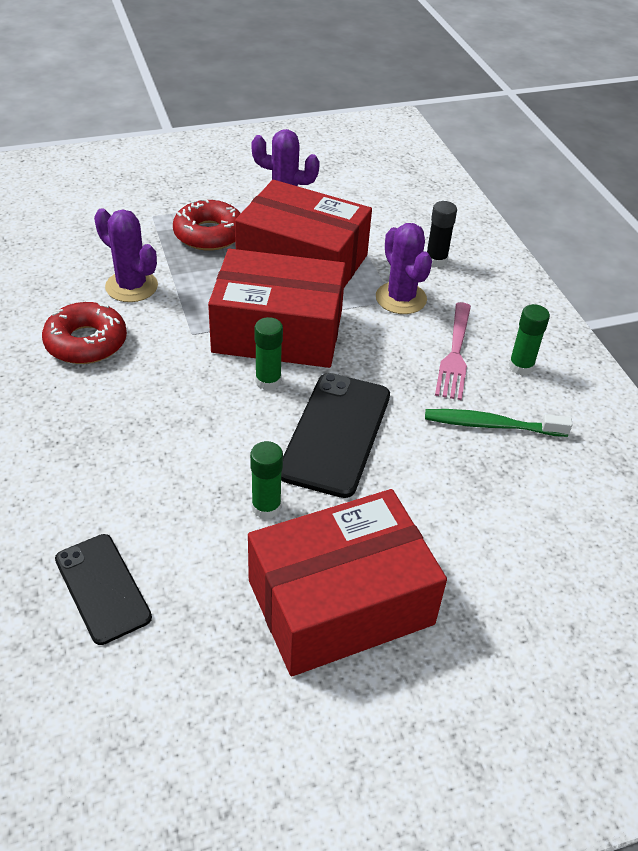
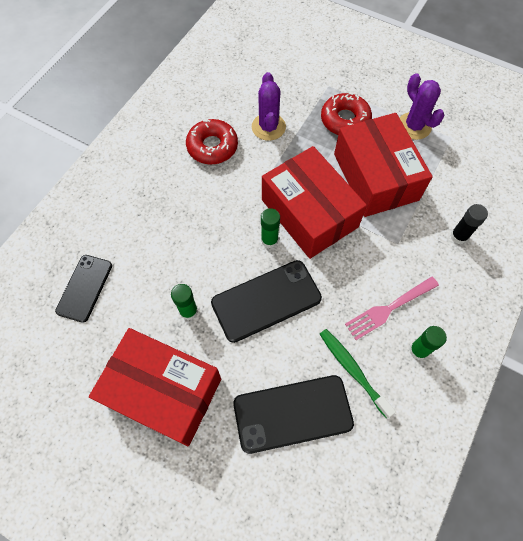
camera: 50 degrees right, 20 degrees up
purple cactus [376,223,432,314] -> none
none -> black phone [233,375,354,454]

